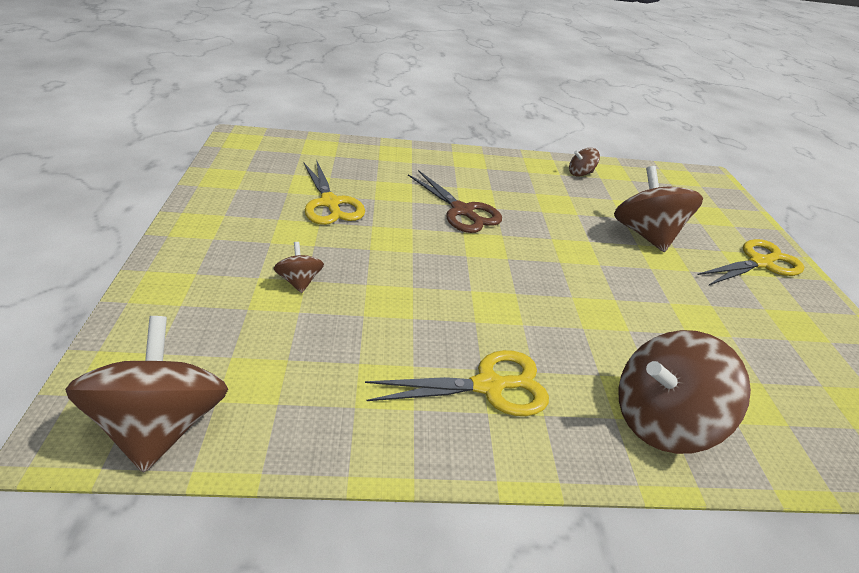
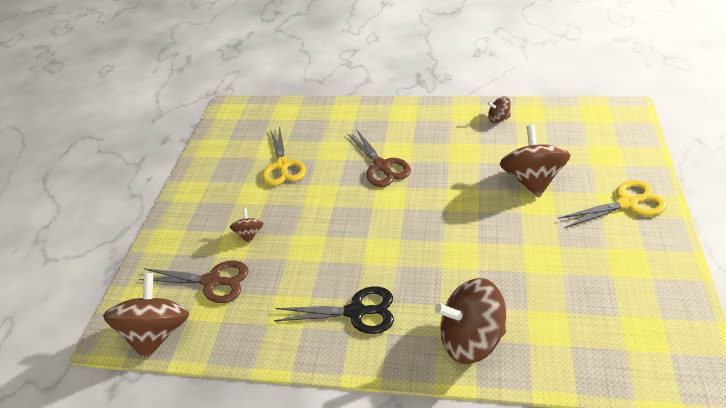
camera: 20 degrees right, 5 degrees up
yellow scissors [365,350,549,416] -> black scissors [274,286,394,334]
none -> brown scissors [139,260,248,303]

